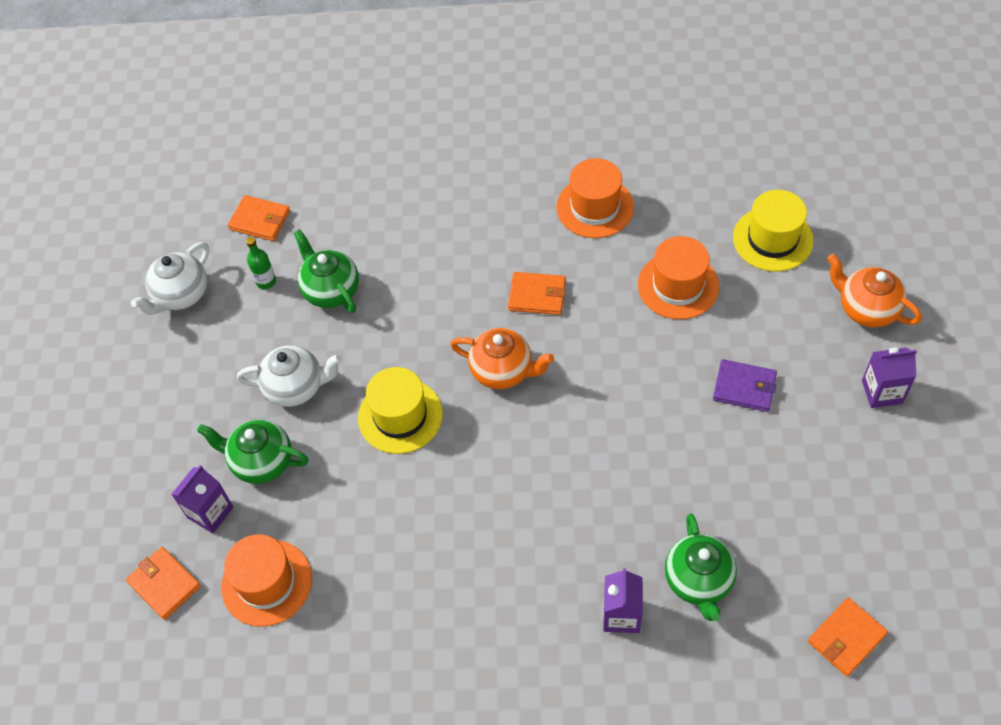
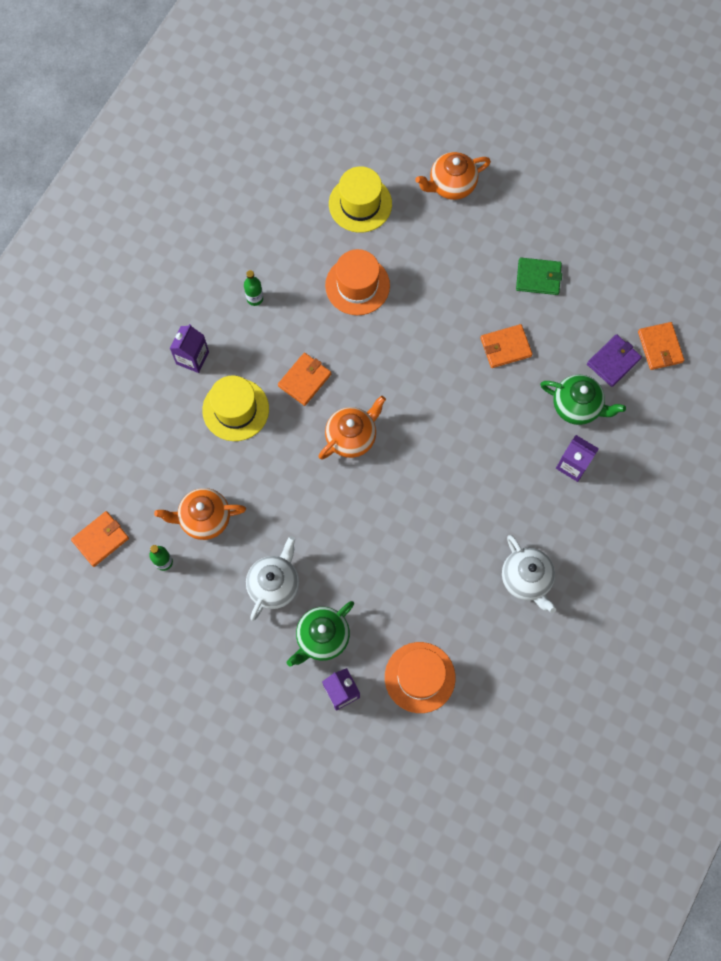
camera: 65 degrees left, 15 degrees up
orange wallet [126,547,201,620] -> orange wallet moved to [481,324,533,368]
white teapot [131,242,209,315] -> white teapot moved to [502,535,556,613]
green teapot [294,229,359,313] -> orange teapot [154,488,246,540]
yellow hat [358,367,443,454] -> yellow hat moved to [202,375,269,441]
orange hat [556,158,634,238] -> green bottle [244,270,263,306]
purple wallet [713,359,777,412] -> purple wallet moved to [587,334,642,387]
purple carton [862,348,917,408] -> purple carton moved to [170,324,209,373]
none -> green wallet [516,258,562,295]

